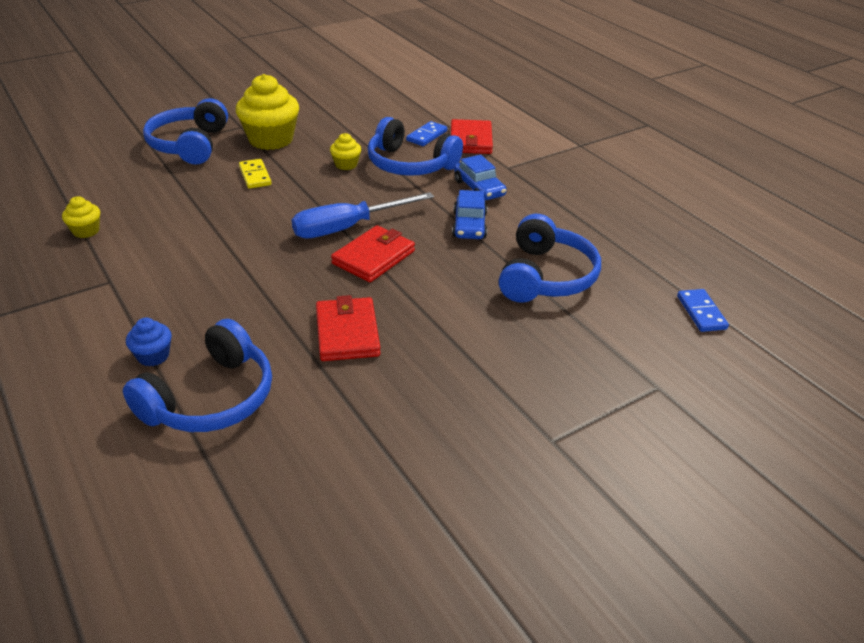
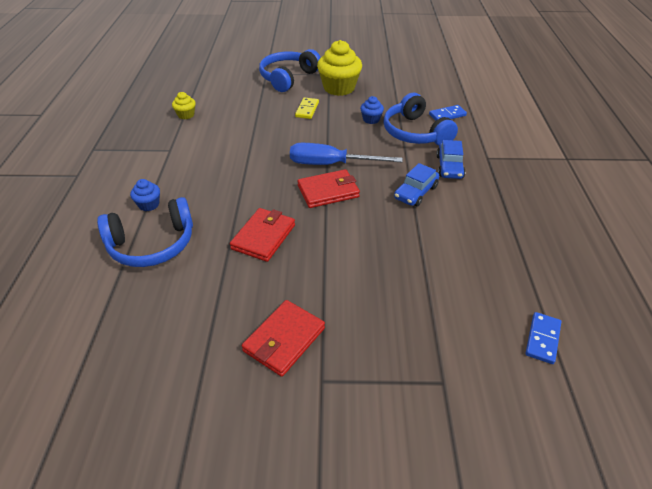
camera: 35 degrees right, 5 degrees up
yellow cupcake [330,133,361,170] -> blue cupcake [360,96,384,124]
red wallet [451,119,493,154] -> red wallet moved to [242,300,325,377]
blue headphones [499,214,601,303] -> none

